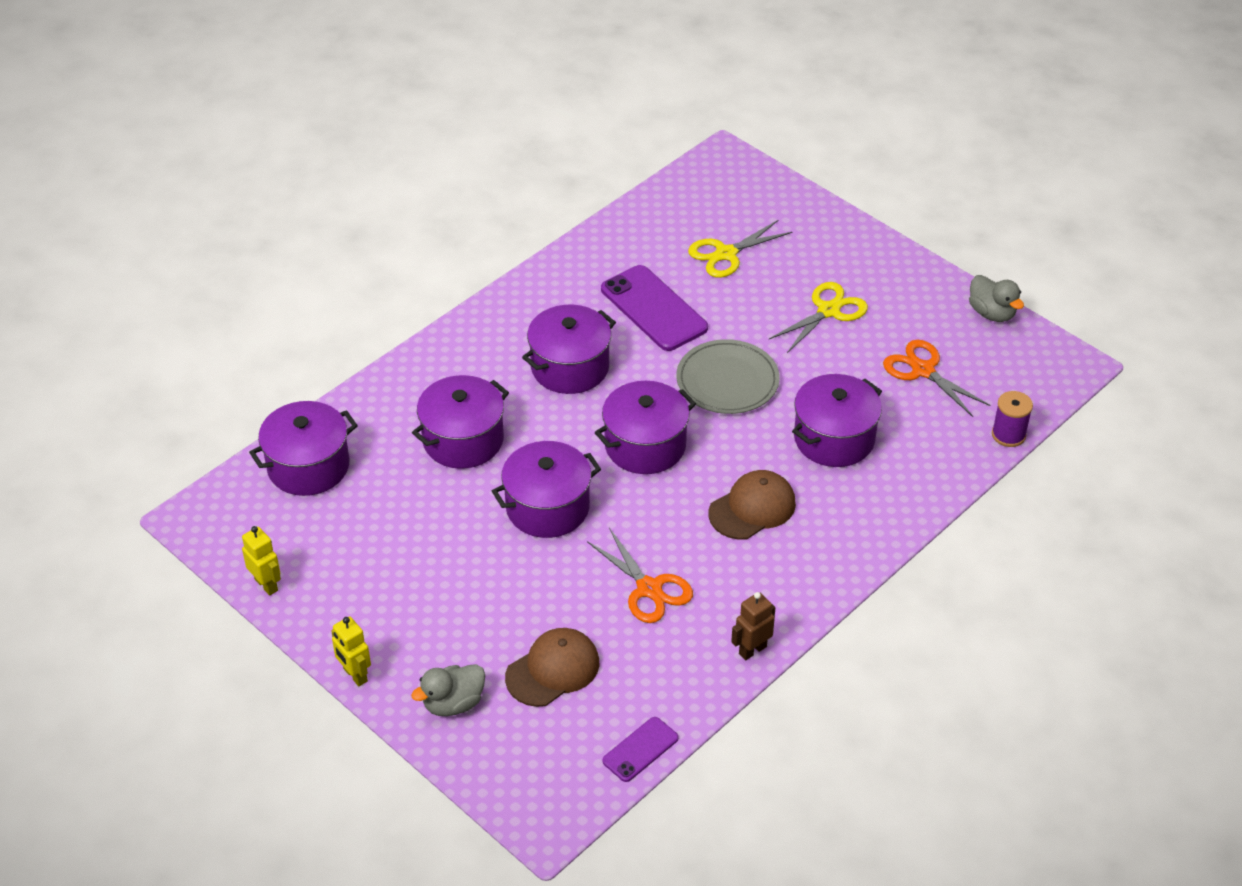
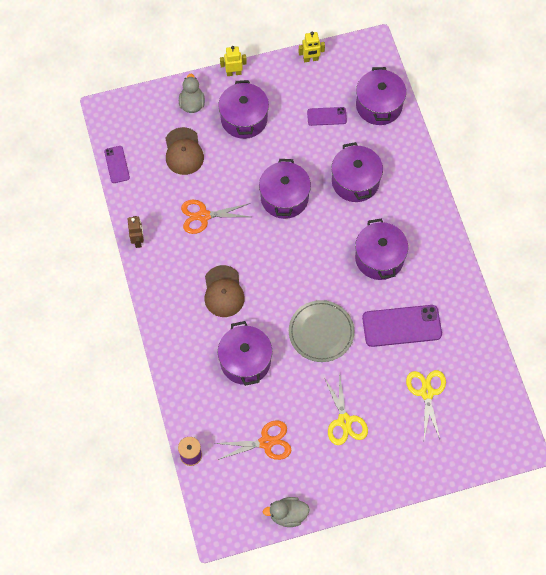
camera: 120 degrees right, 20 degrees up
purple pot [595,381,696,474] -> purple pot moved to [218,80,269,139]
none -> purple phone [307,107,347,126]

